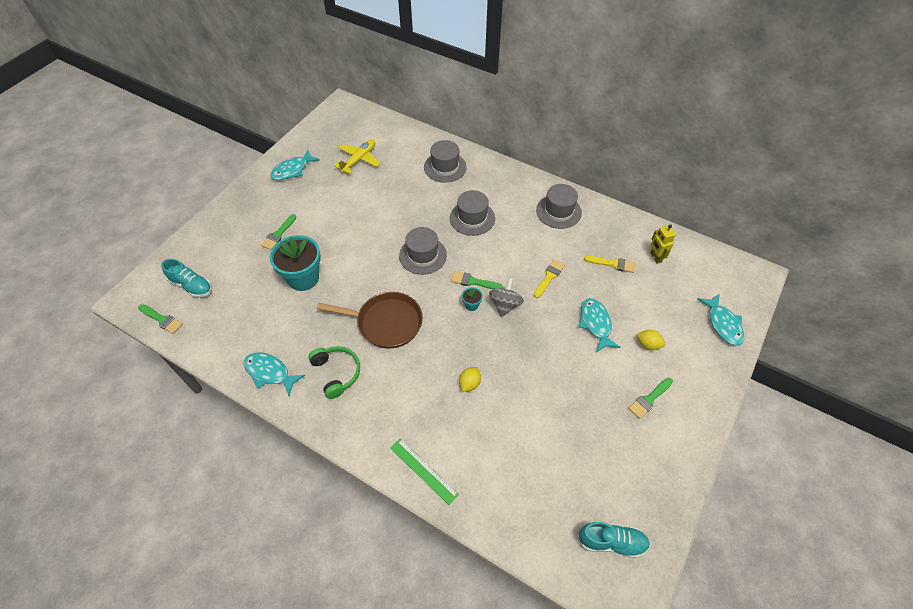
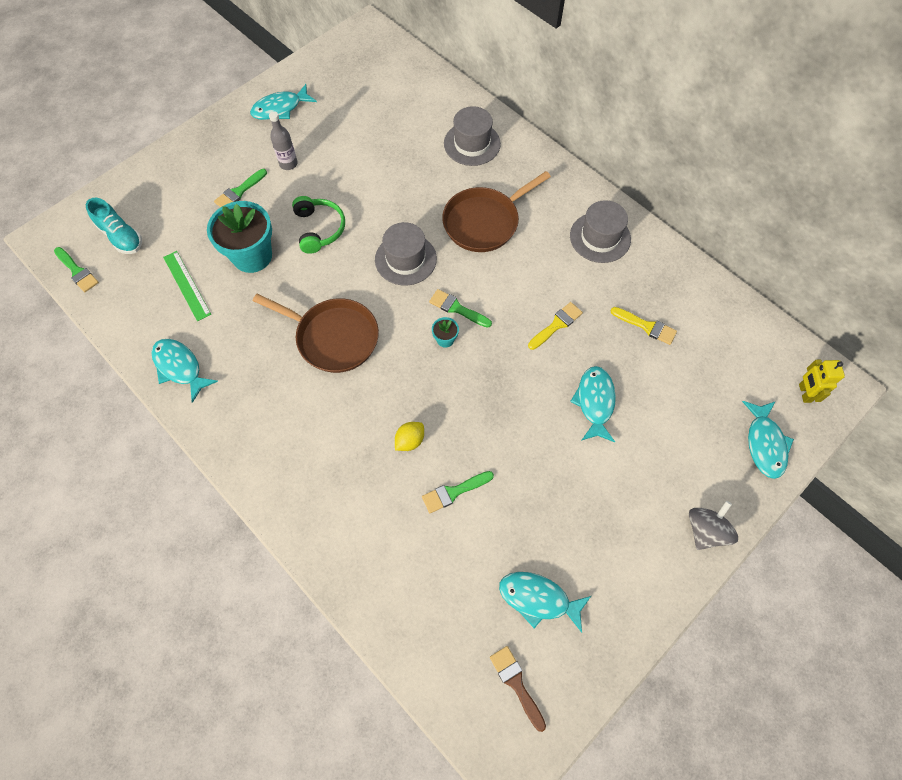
camera: 15 degrees right, 10 degrees up
green headphones [308,346,360,399] -> green headphones moved to [292,196,345,254]
yellow plane [334,140,381,174] -> none
green ruler [390,438,459,505] -> green ruler moved to [163,251,211,321]
grey hat [450,190,495,236] -> brown pan [442,171,551,252]
grey spinning top [489,278,524,317] -> grey spinning top moved to [689,501,738,550]
turquoise shoe [578,522,650,558] -> brown brush [490,646,546,732]
green brush [628,378,673,419] -> green brush moved to [422,471,494,513]
yellow lemon [636,330,665,350] -> none
yellow robot [650,224,676,264] -> yellow robot moved to [799,360,845,403]
none -> grey bottle [269,111,298,170]
none -> turquoise fish [499,572,591,633]

